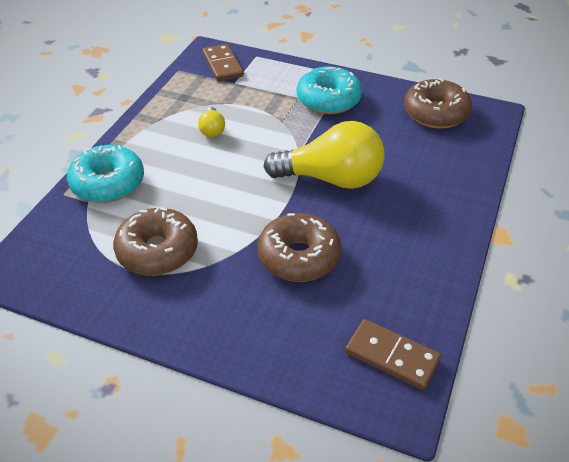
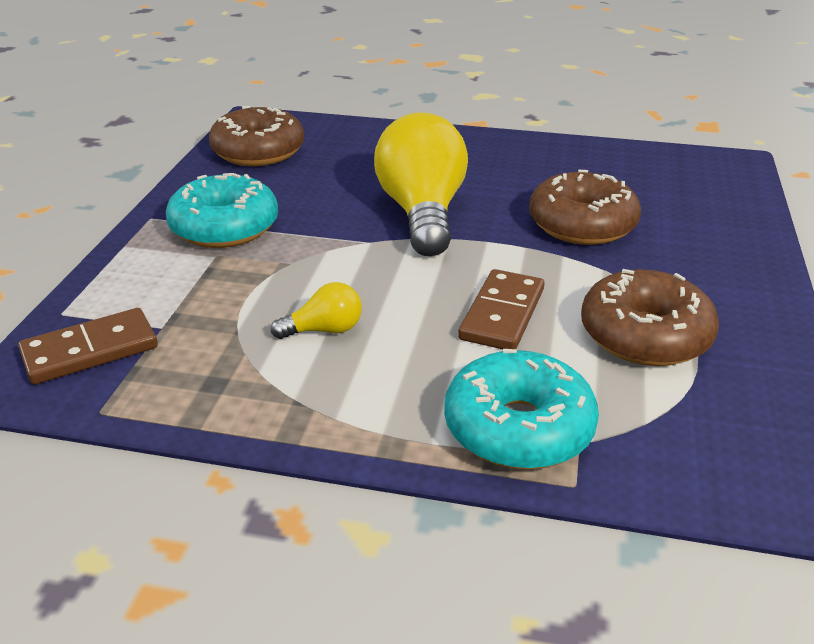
camera: 100 degrees left, 10 degrees down
brown domino [345,319,441,390] -> brown domino moved to [458,269,545,349]

